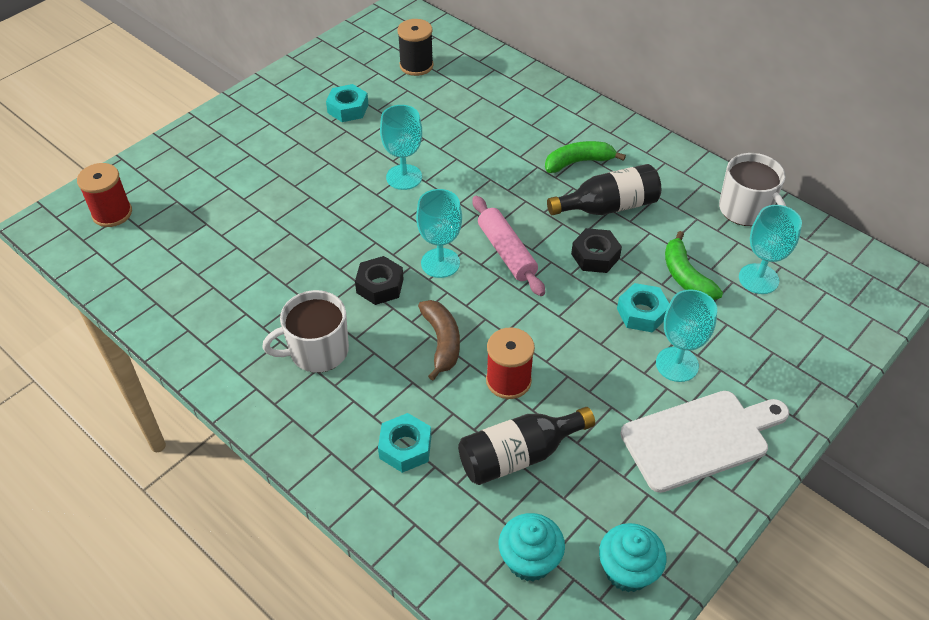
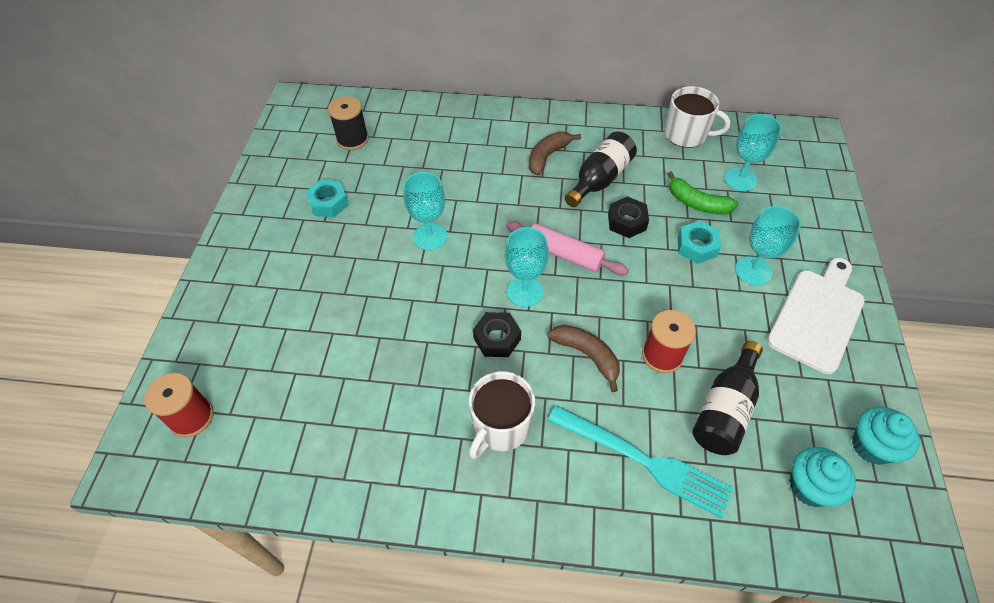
camera: 35 degrees left, 5 degrees up
turquoise nut [378,413,431,473] -> turquoise fork [548,405,733,518]
green banana [545,141,626,173] -> brown banana [529,131,581,175]

